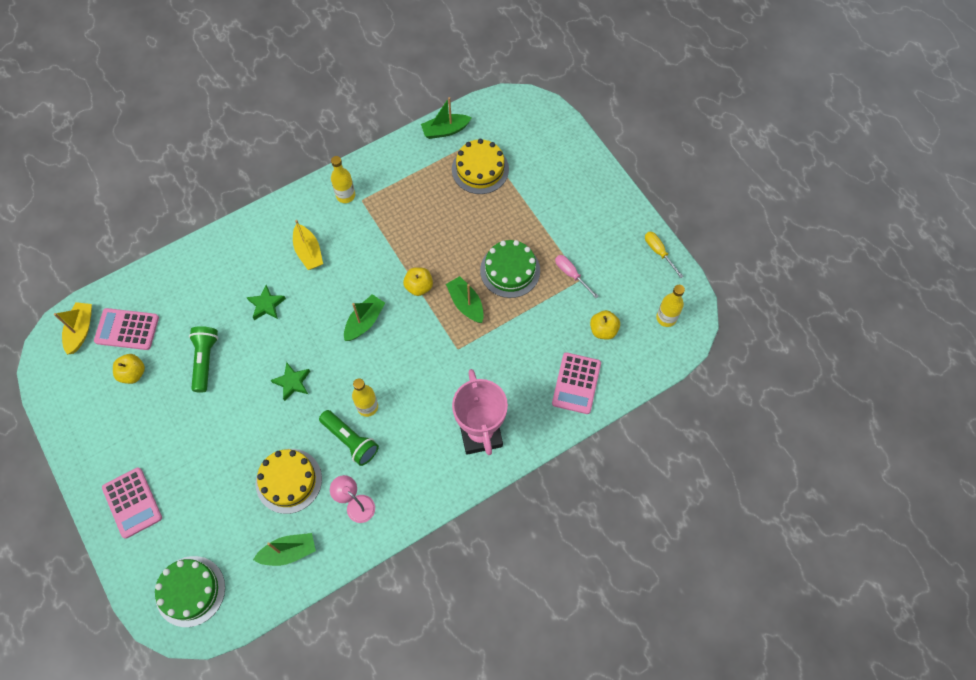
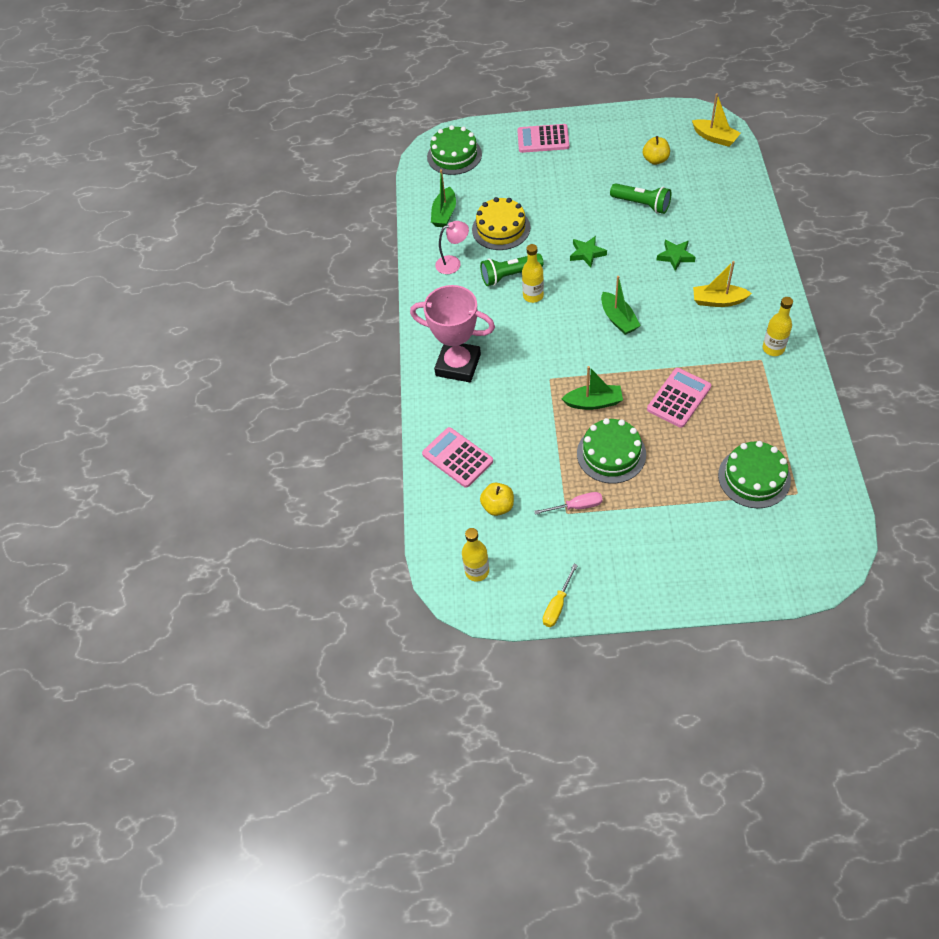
camera: 125 degrees right, 10 degrees down
pink calculator [94,308,159,350] -> pink calculator moved to [647,368,712,428]
yellow apple [403,267,433,296] -> none
green boat [421,97,471,139] -> none
yellow cake [452,139,509,194] -> green cake [718,441,791,508]
yellow screwdriver [645,231,684,278] -> yellow screwdriver turned 120 degrees clockwise [543,564,578,627]

